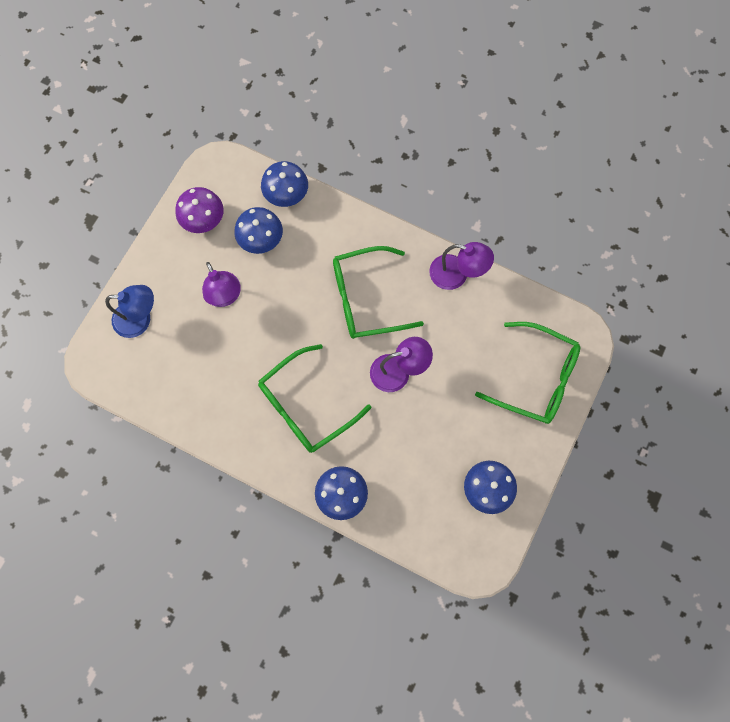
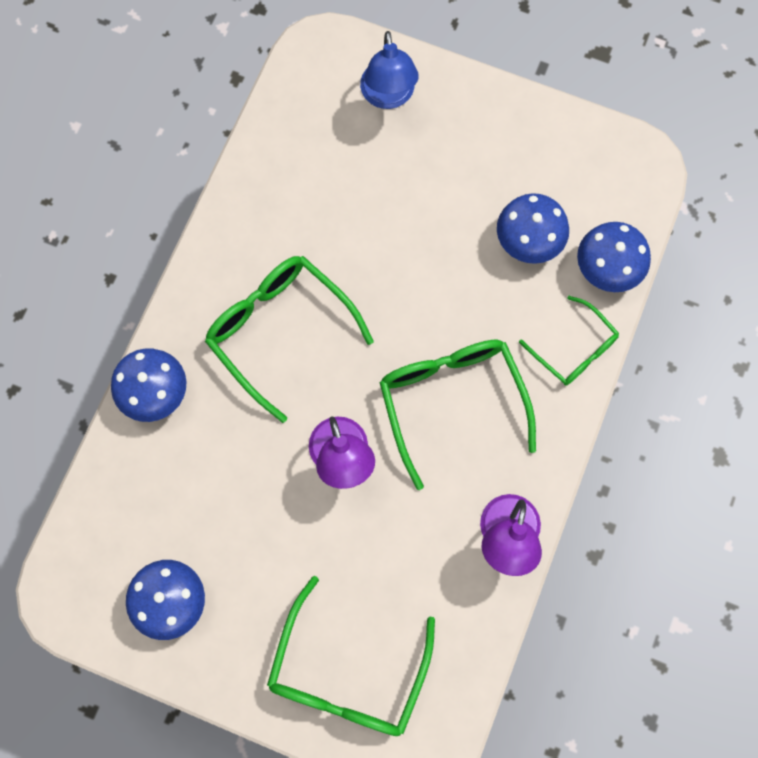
camera: 85 degrees right, 0 degrees up
purple mushroom [175,187,224,233] -> none
purple lamp [202,262,241,307] -> none
none -> green glasses [519,296,619,386]

